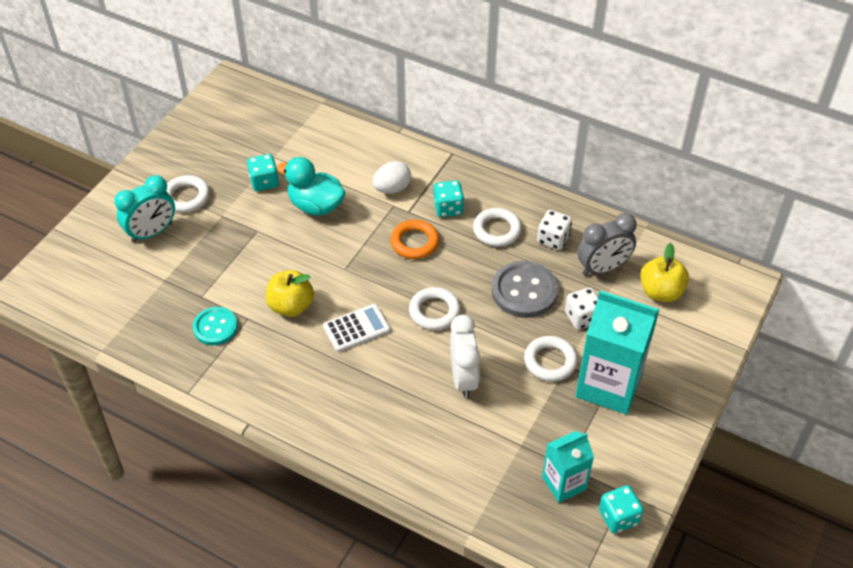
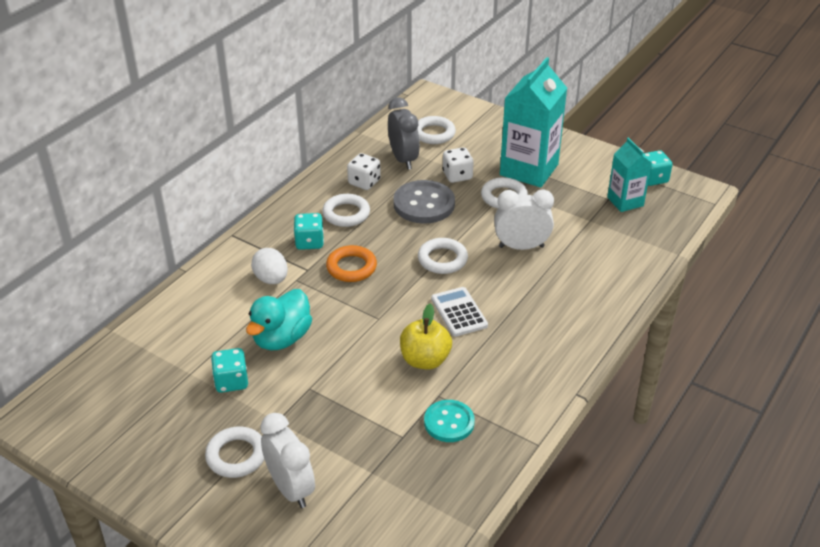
camera: 85 degrees left, 10 degrees down
turquoise clock [114,175,175,243] -> white clock [260,413,315,508]
yellow apple [640,243,689,302] -> white ring [417,116,456,144]

